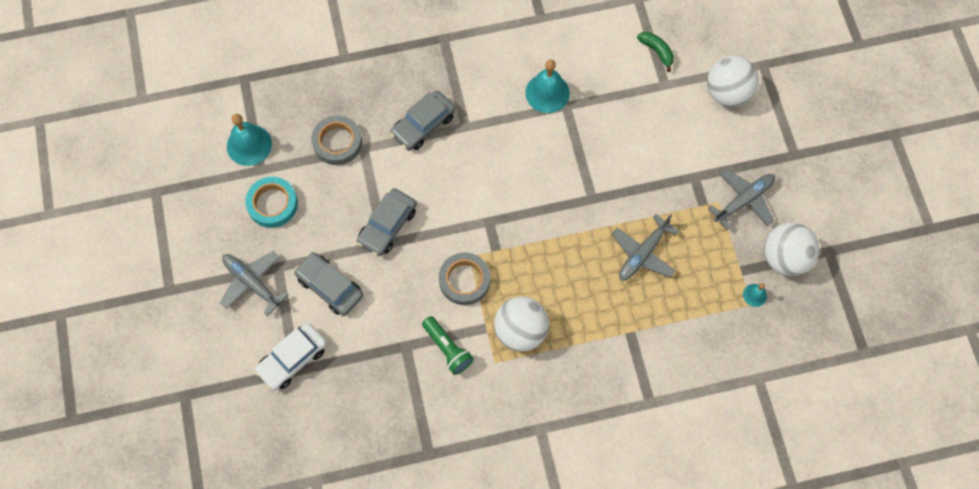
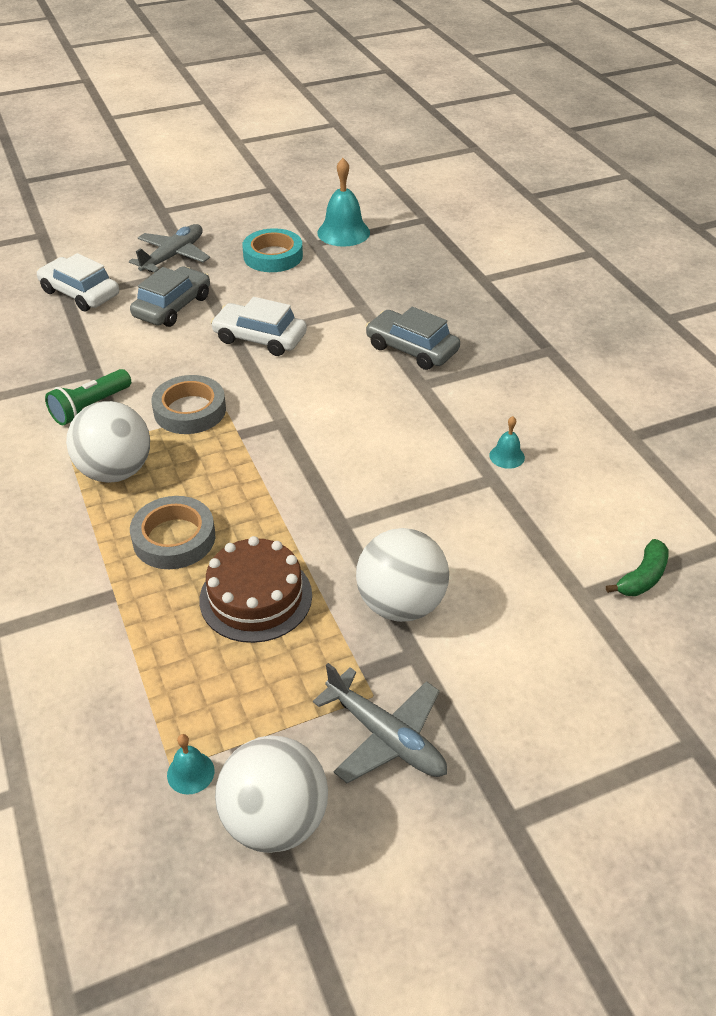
camera: 80 degrees right, 25 degrees down
grey tape [311,115,362,165] -> grey tape moved to [130,496,215,569]
grey car [357,188,417,256] -> white car [211,297,307,356]
turquoise bell [525,60,570,113] -> turquoise bell [489,416,525,469], size x0.51
grey plane [612,214,679,280] -> brown cake [200,536,312,643]
white ball [707,56,759,107] -> white ball moved to [356,528,449,622]

